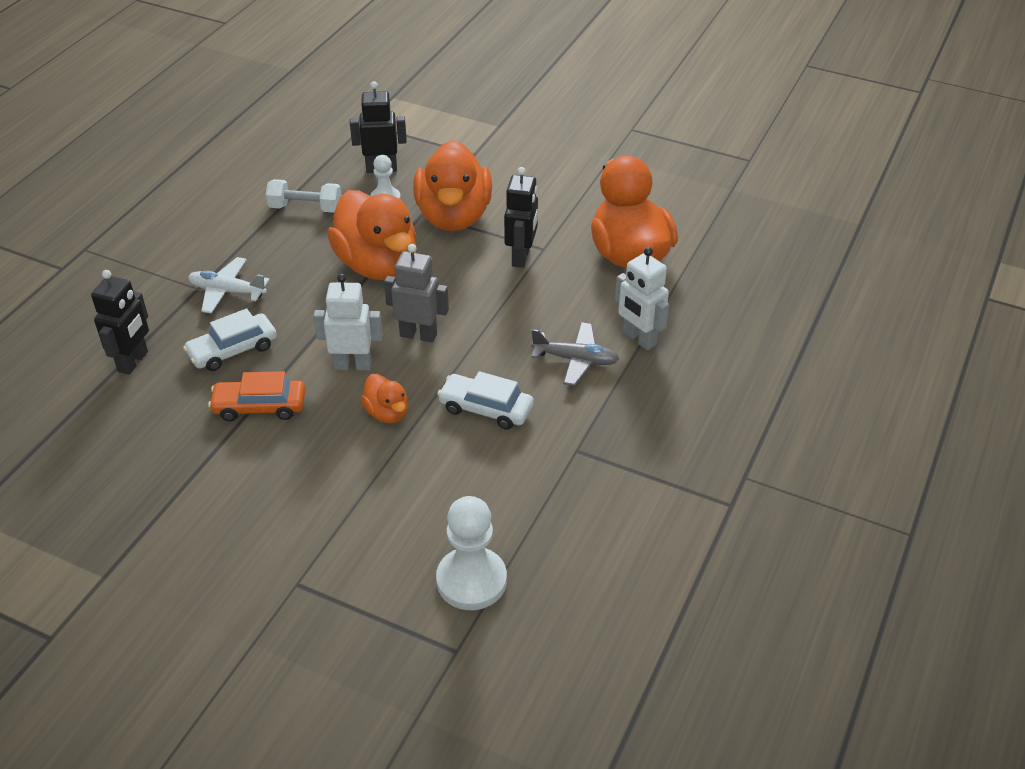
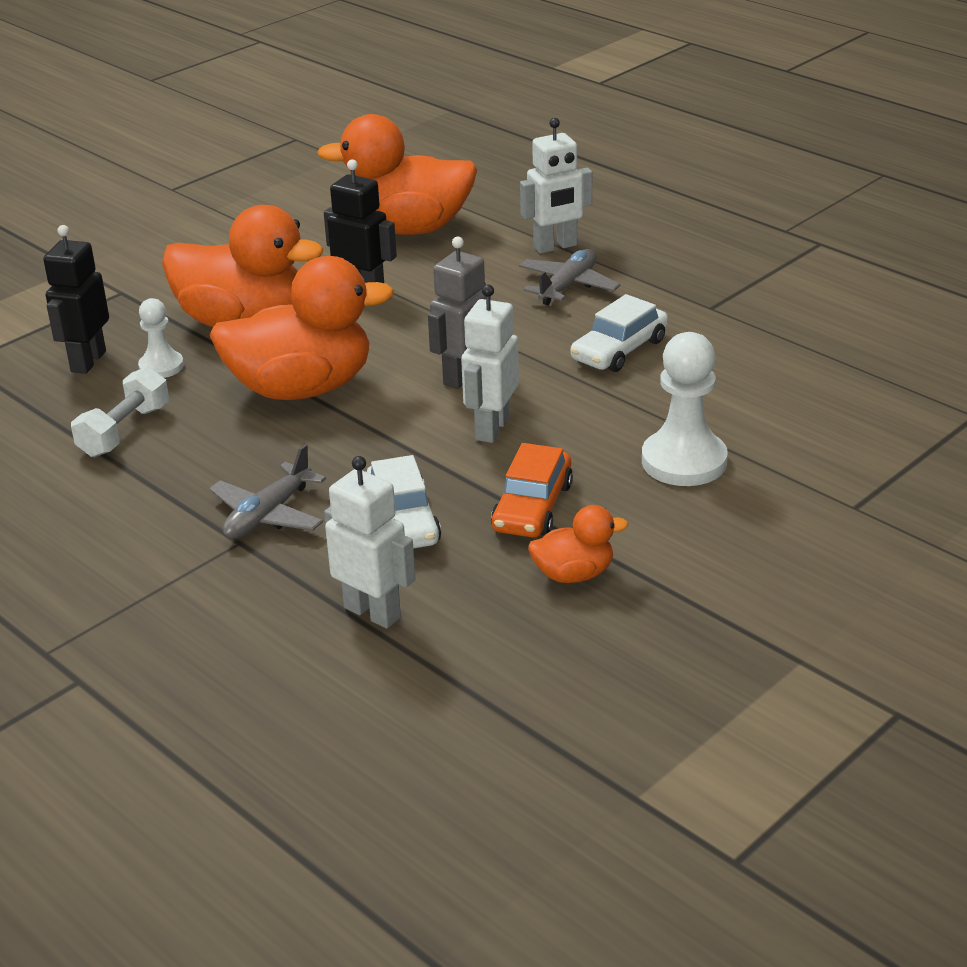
camera: 70 degrees left, 10 degrees down
black robot [91,270,149,375] -> white robot [324,456,415,629]
white plane [188,257,270,314] -> grey plane [209,444,326,539]
orange duck [361,374,408,423] -> orange duck moved to [528,505,628,583]
white pawn [436,496,507,610] -> white pawn moved to [642,332,728,486]

